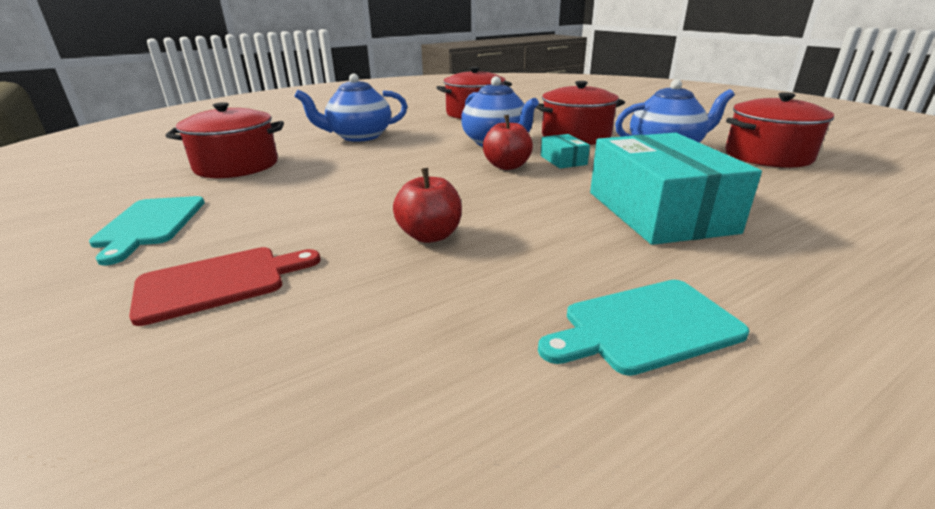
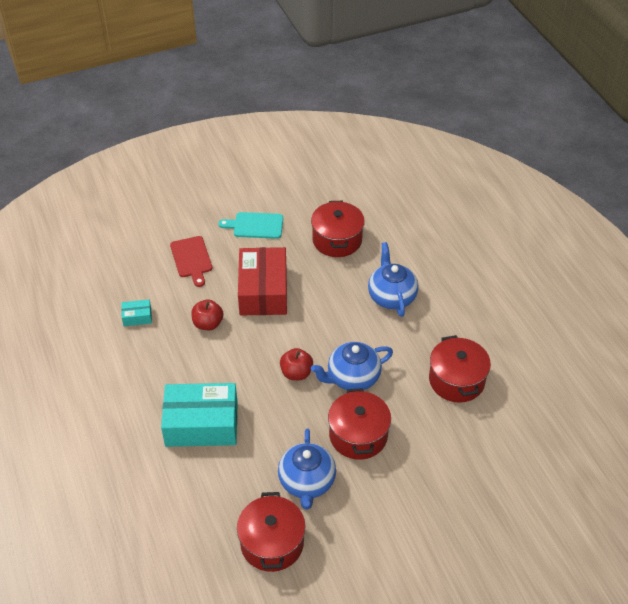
camera: 100 degrees right, 20 degrees up
turquoise cutting board [538,280,749,376] -> none
turquoise box [541,134,590,169] -> turquoise box moved to [121,299,152,326]
none -> red box [238,247,287,315]

